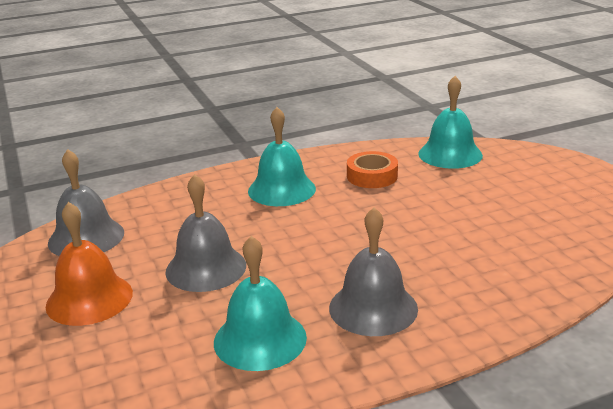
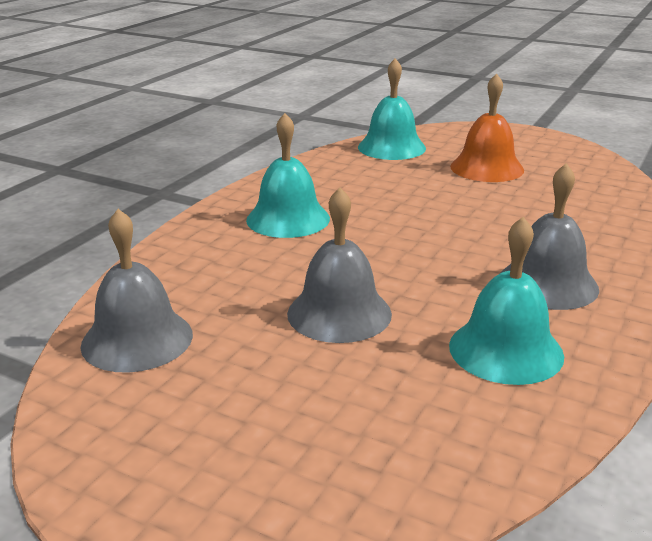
camera: 40 degrees left, 0 degrees up
orange bell [46,202,133,326] -> orange bell moved to [450,73,524,182]
orange tape [347,151,398,188] -> none

